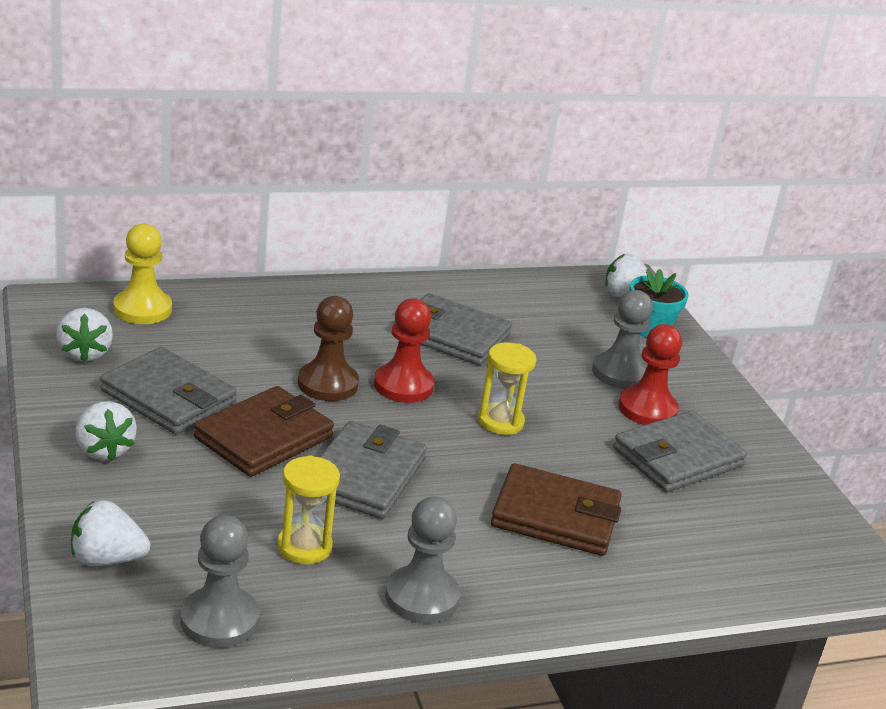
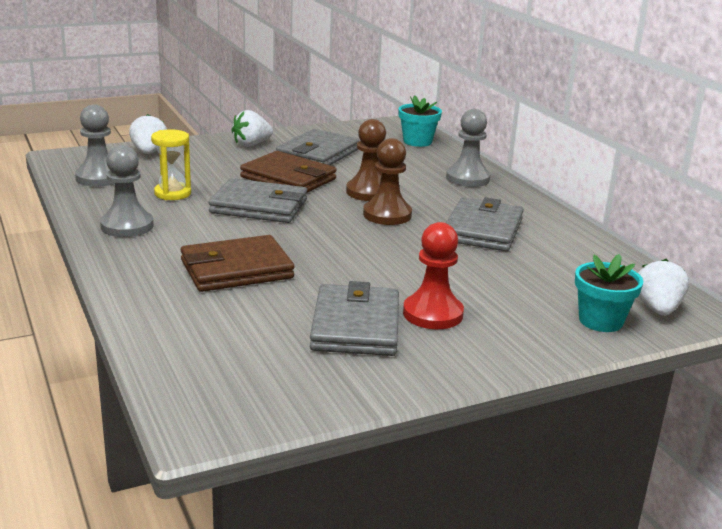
camera: 85 degrees right, 5 degrees down
white strawberry [56,308,113,363] -> none
yellow pawn [113,224,172,324] -> turquoise flower pot [398,95,442,147]
red pawn [374,298,435,403] -> brown pawn [363,138,412,225]
yellow hourglass [478,342,536,435] -> none
brown wallet [491,463,622,556] -> brown wallet turned 60 degrees clockwise [181,235,294,292]
grey pawn [592,290,653,389] -> grey pawn moved to [446,109,490,187]
grey wallet [613,411,747,492] -> grey wallet turned 45 degrees clockwise [310,281,399,356]

